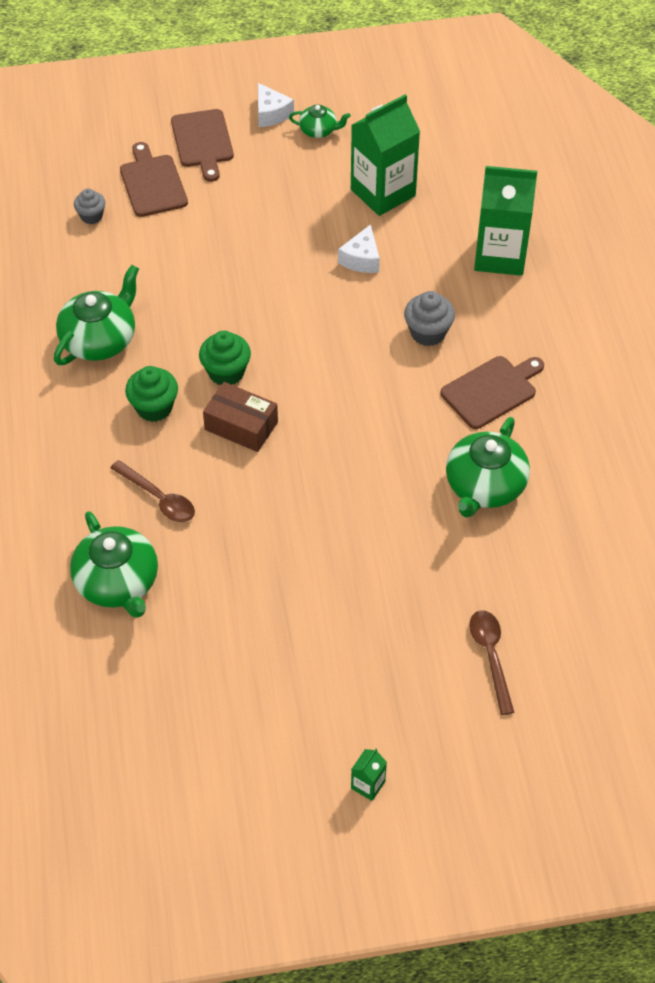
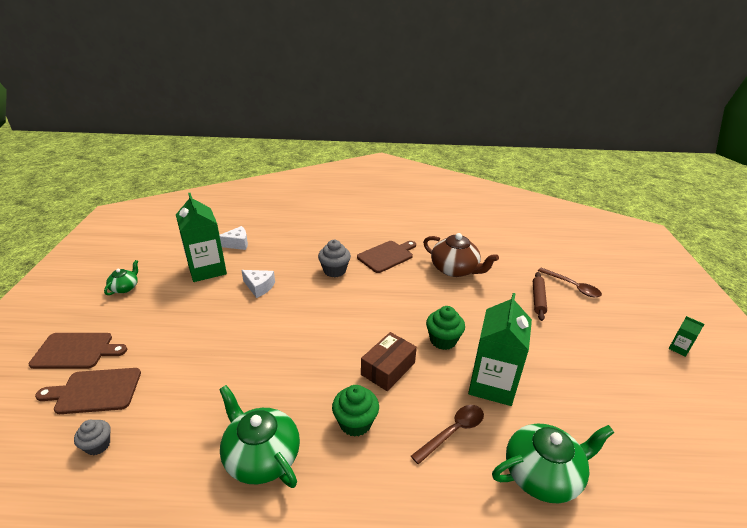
camera: 80 degrees left, 20 degrees down
green cupcake [199,331,251,385] -> green cupcake moved to [426,306,465,350]
white cheese [258,83,294,127] -> white cheese moved to [219,226,248,250]
brown cutting board [441,356,544,429] -> brown cutting board turned 75 degrees clockwise [357,241,416,273]
green teapot [446,417,530,518] -> brown teapot [423,233,499,277]
brown spoon [469,610,515,715] -> brown spoon turned 135 degrees counterclockwise [538,268,602,297]
green carton [474,166,537,276] -> green carton moved to [468,293,532,406]
none -> brown rolling pin [533,272,547,321]

